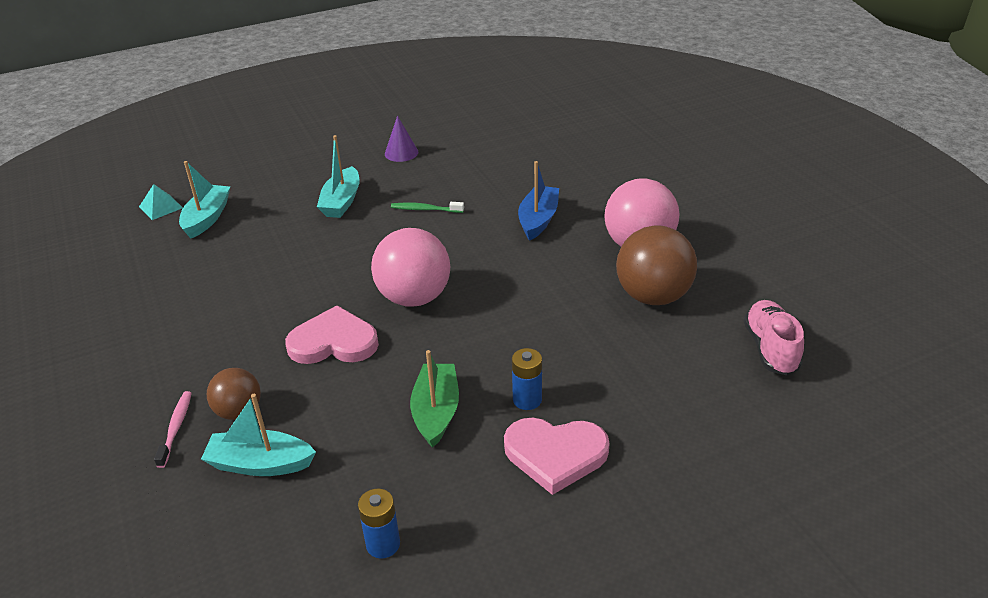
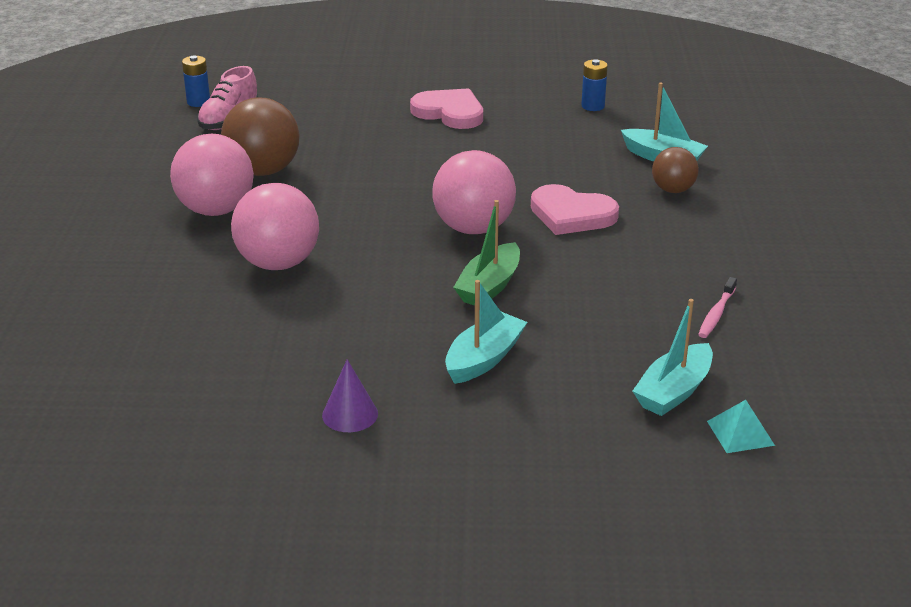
camera: 155 degrees left, 5 degrees down
pink toothbrush [154,391,192,468] -> pink toothbrush moved to [698,277,737,338]
green toothbrush [391,202,464,213] -> none
green boat [410,350,459,448] -> green boat moved to [453,200,520,305]
blue battery [512,348,542,410] -> blue battery moved to [182,56,210,107]
blue boat [518,161,559,241] -> pink ball [231,183,319,270]

